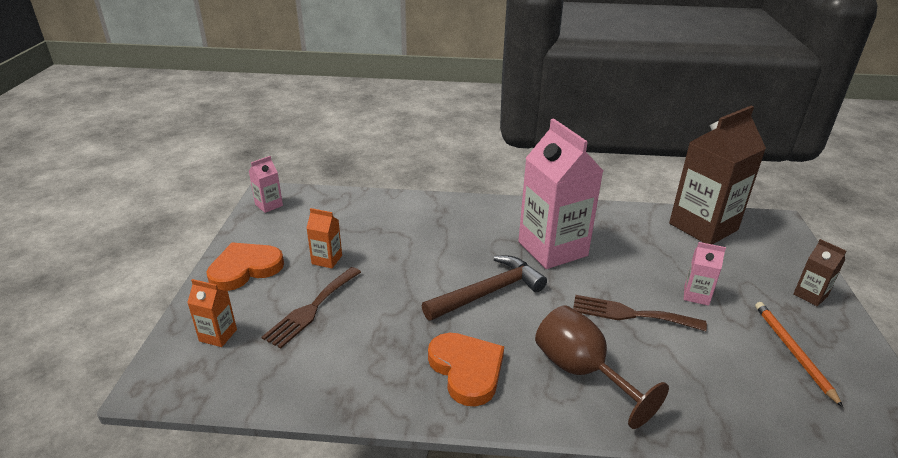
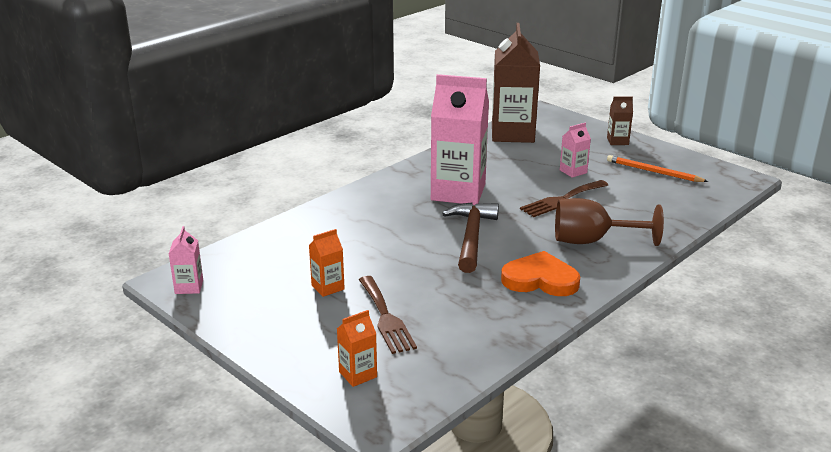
camera: 50 degrees left, 5 degrees down
orange heart [206,242,284,291] -> none

